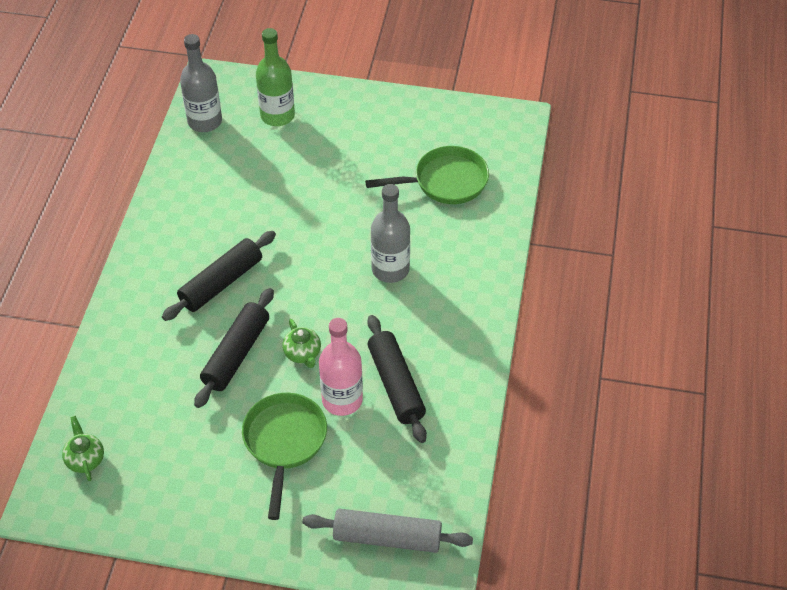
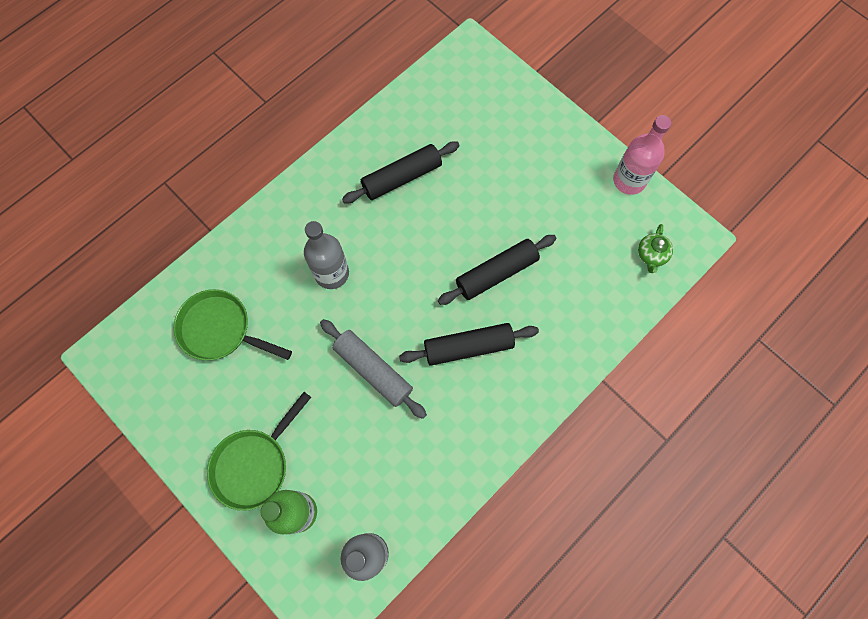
camera: 145 degrees left, 20 degrees up
green pan [242,393,327,520] -> green pan moved to [207,392,311,511]
green teapot [282,319,321,368] -> none
grey rolling pin [302,509,473,553] -> grey rolling pin moved to [320,319,427,419]
pink bottle [319,318,363,416] -> pink bottle moved to [613,115,671,195]
black rolling pin [367,315,427,443] -> black rolling pin turned 45 degrees clockwise [342,141,460,203]

